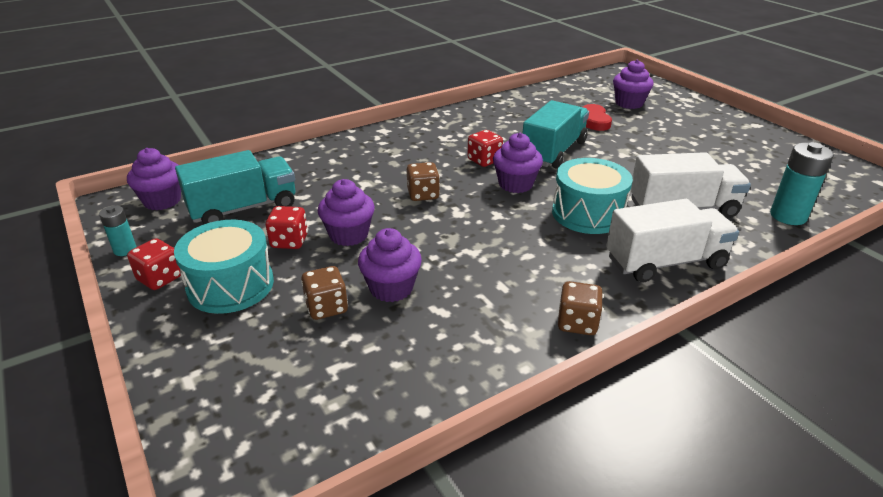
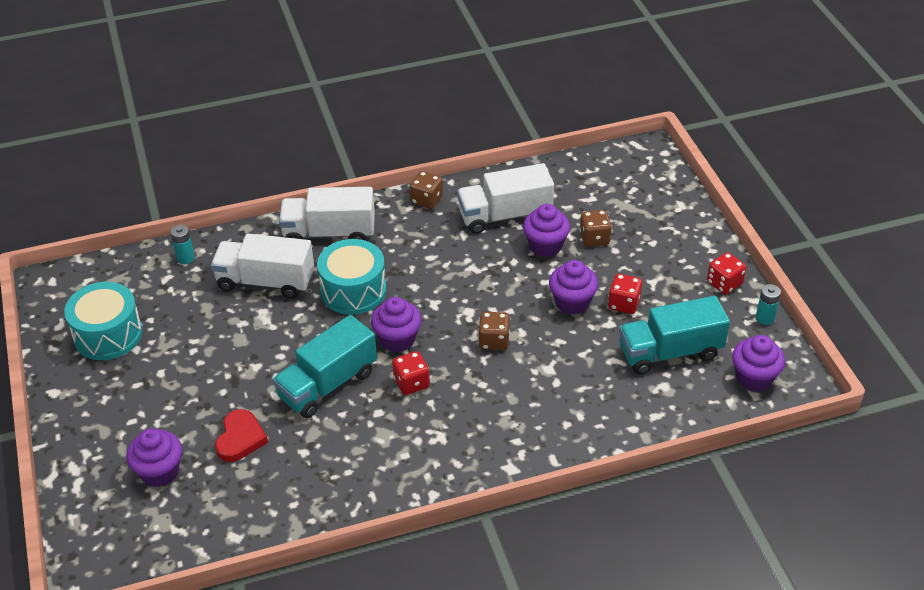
camera: 165 degrees left, 10 degrees up
turquoise drum [174,220,274,314] -> turquoise drum moved to [64,282,142,360]
turquoise battery [770,142,834,225] -> turquoise battery [171,225,195,264], size x0.58
none -> white truck [457,163,554,234]

